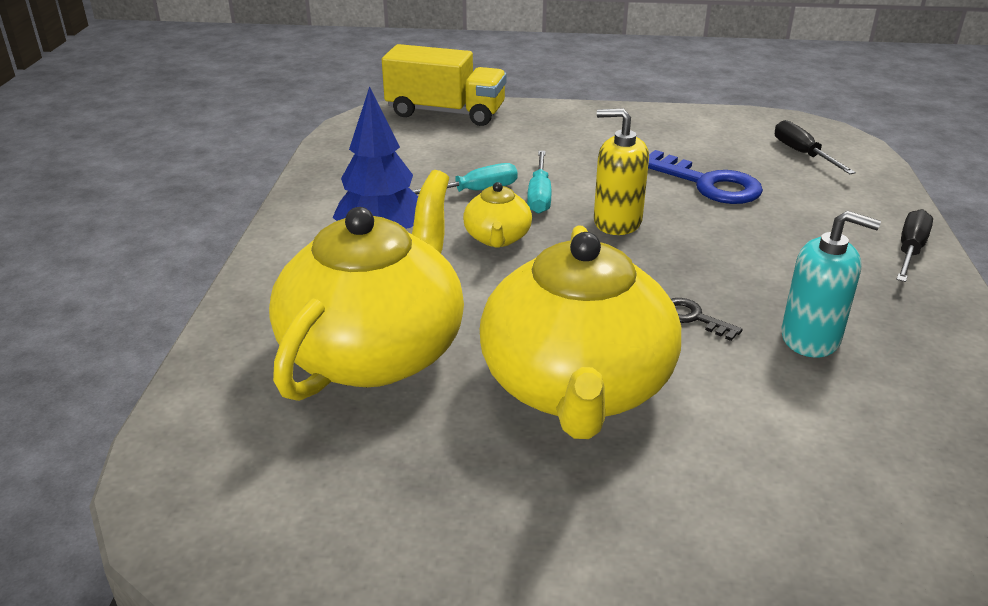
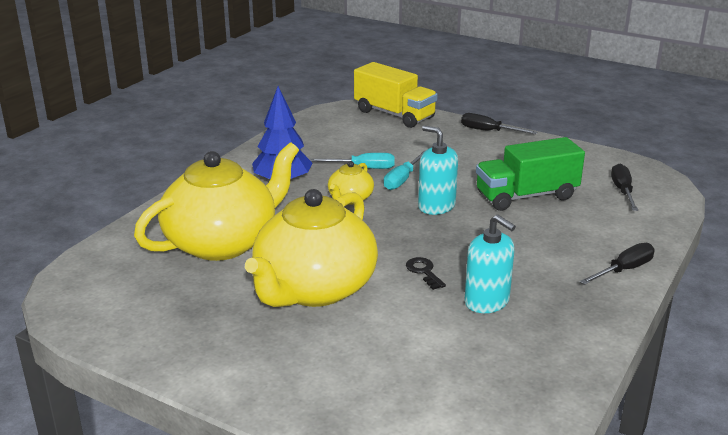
camera: 25 degrees right, 5 degrees down
yellow soap dispenser [594,108,649,235] -> turquoise soap dispenser [418,126,458,215]
blue key [648,150,763,204] -> green truck [476,137,585,211]
none -> black screwdriver [461,113,538,134]

